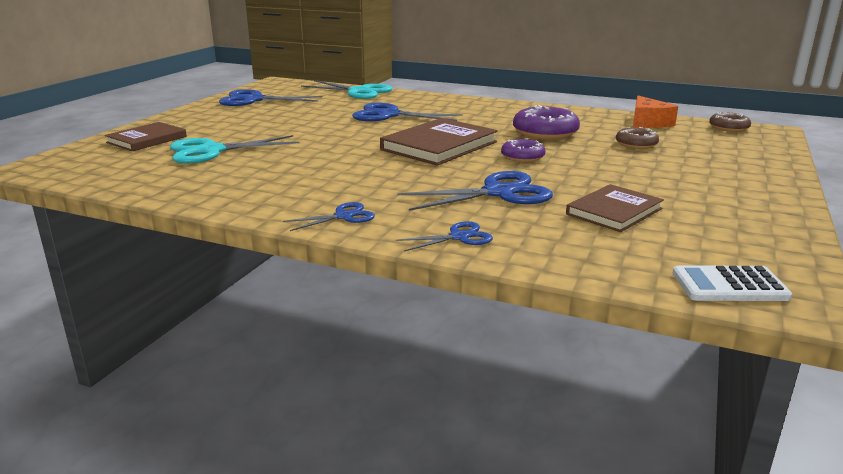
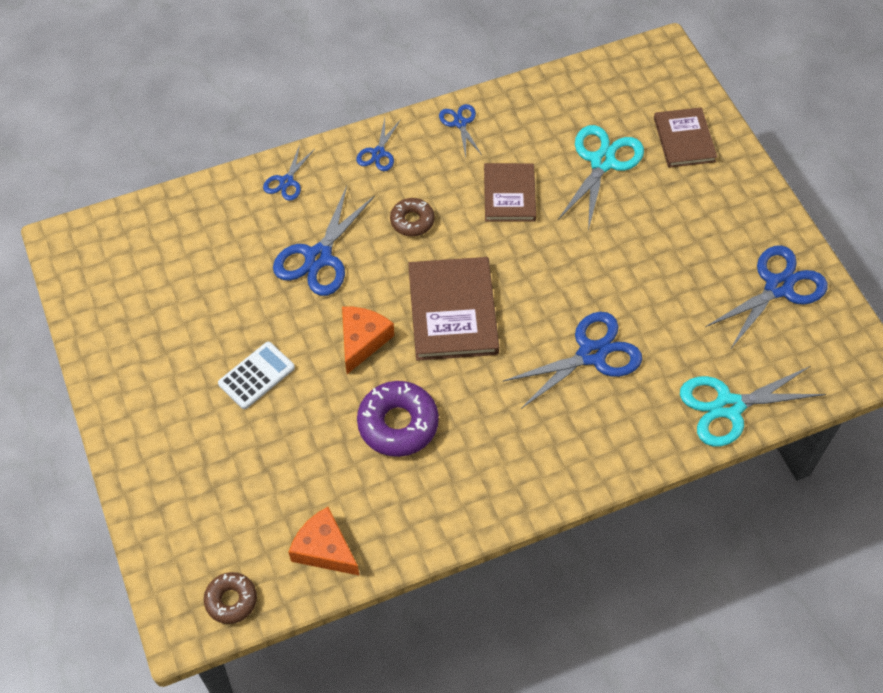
camera: 135 degrees right, 35 degrees up
purple donut [501,138,545,162] -> orange cheese [342,307,394,374]
brown book [566,184,664,232] -> brown book moved to [484,163,536,222]
brown donut [616,127,659,149] -> brown donut moved to [390,198,435,237]
white calculator [673,266,792,301] -> white calculator moved to [218,342,295,409]
none -> blue scissors [439,104,482,157]

